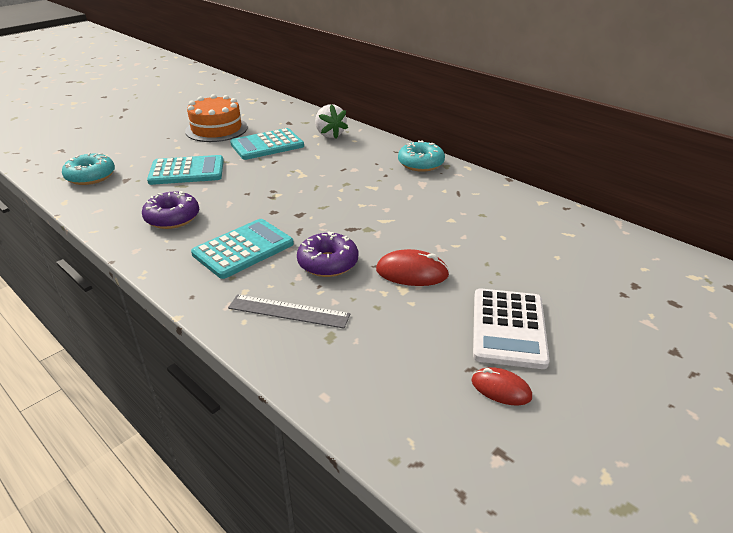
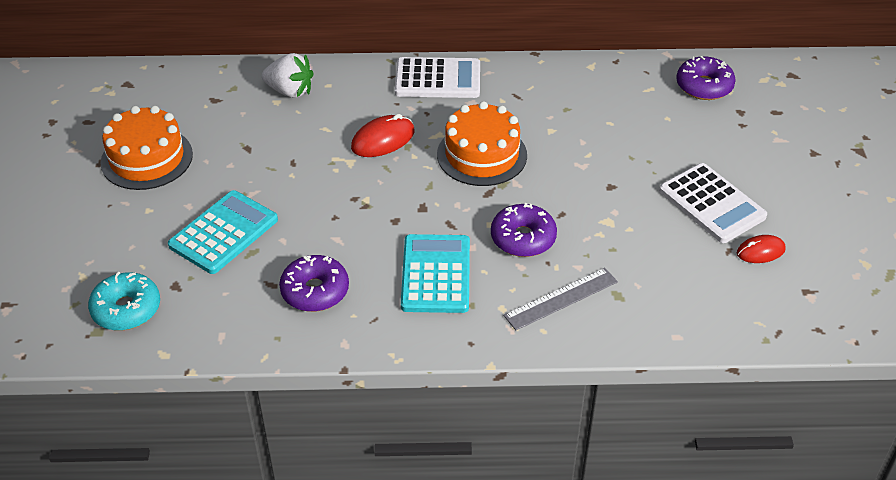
camera: 45 degrees left, 10 degrees up
turquoise calculator [230,128,304,160] -> none
red mouse [376,249,449,286] -> red mouse moved to [351,114,414,157]
turquoise donut [398,140,445,172] -> white calculator [395,57,480,98]
none -> orange cake [437,101,527,186]
none -> purple donut [676,56,736,100]

